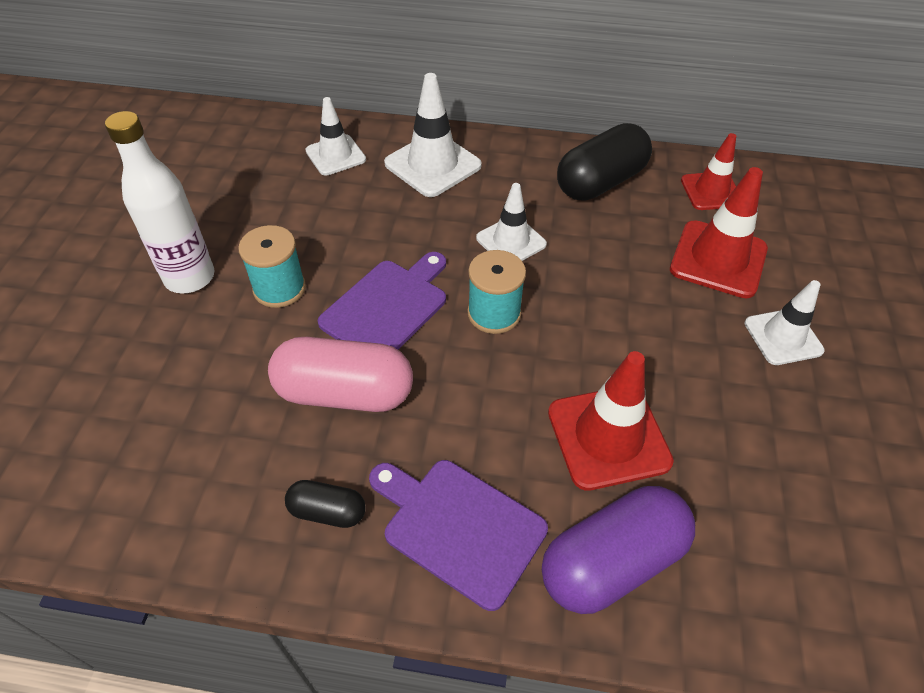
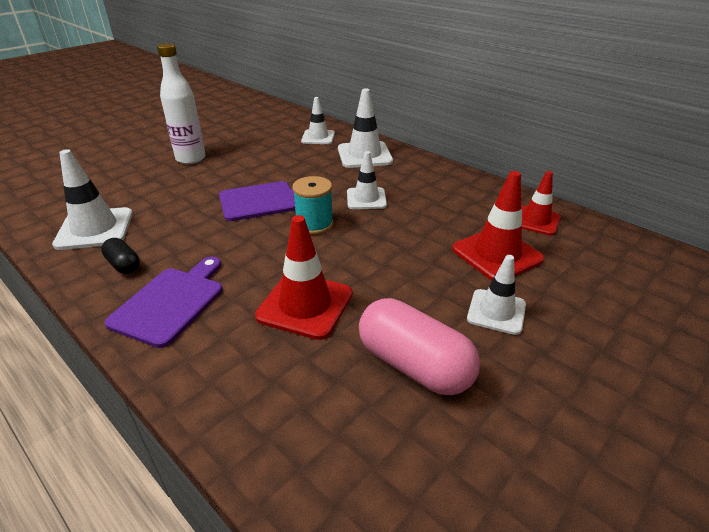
camera: 35 degrees right, 15 degrees down
turquoise spool [238,225,306,308] -> none
pink capsule [268,337,413,412] -> pink capsule moved to [359,298,480,395]
purple cutting board [369,460,548,611] -> purple cutting board turned 45 degrees clockwise [104,257,222,348]
purple capsule [542,486,695,614] -> none
black capsule [557,123,652,201] -> none
none -> white traffic cone [52,149,133,250]

